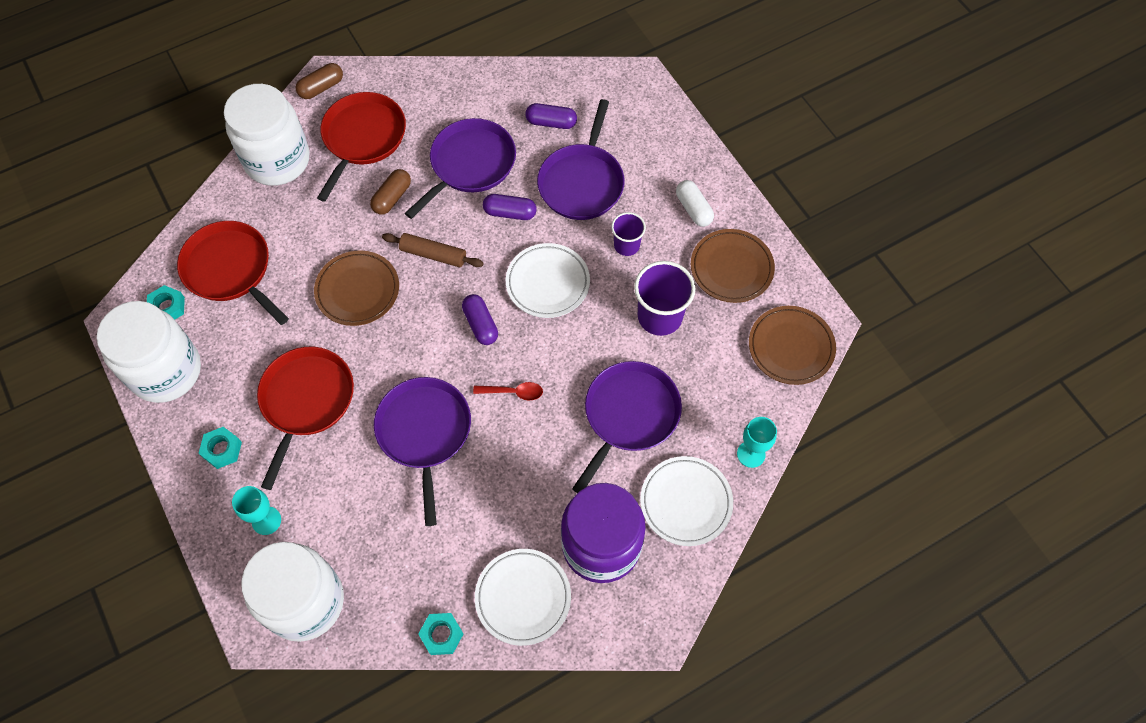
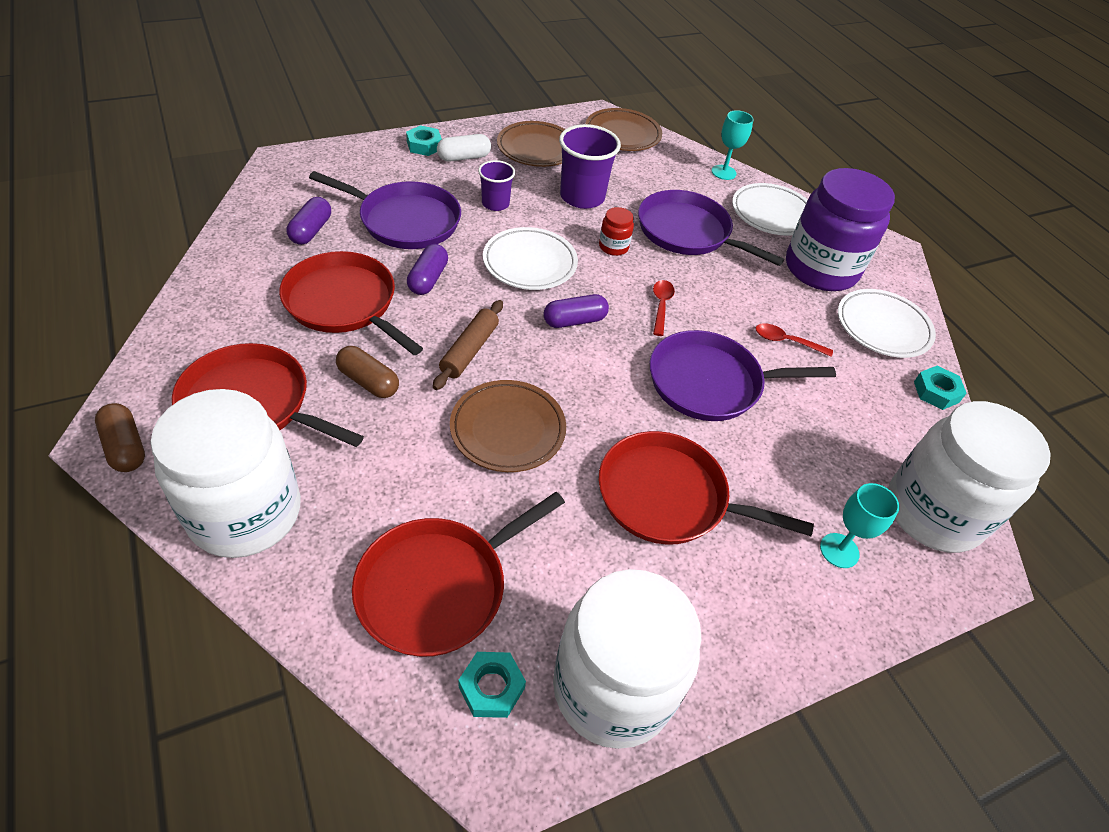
camera: 90 degrees left, 15 degrees down
turquoise nut [198,427,242,469] -> turquoise nut moved to [406,125,442,156]
purple pan [405,118,516,219] -> red pan [279,251,423,355]
none -> red jar [599,207,634,256]
none -> red spoon [756,323,833,357]

